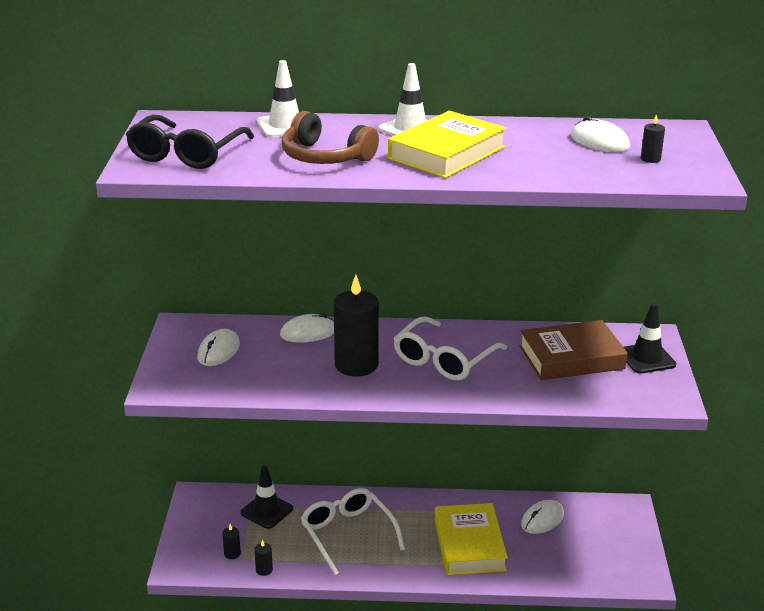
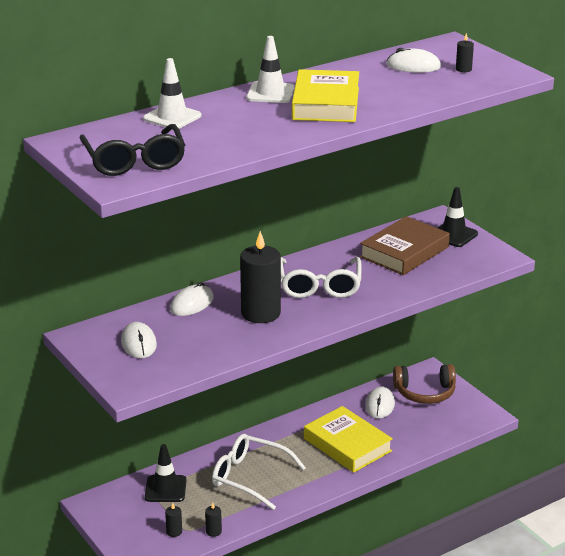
camera: 35 degrees left, 0 degrees up
brown headphones [282,111,379,164] -> brown headphones moved to [393,364,456,404]

